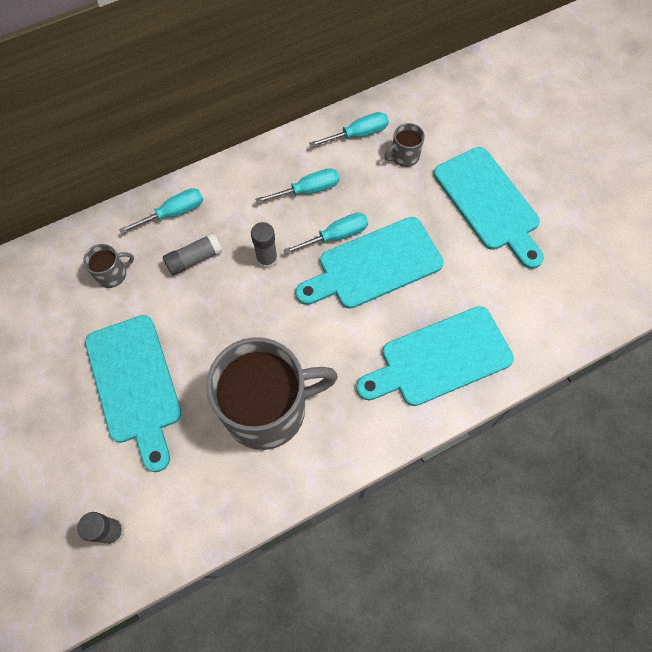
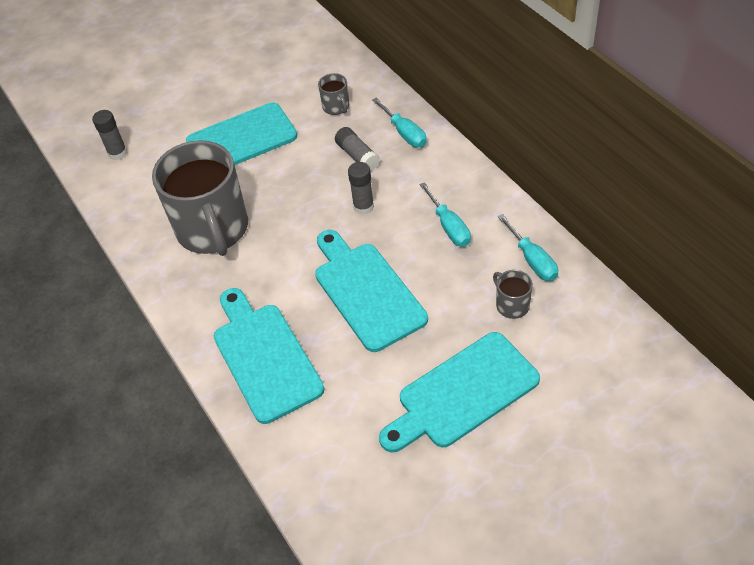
camera: 90 degrees right, 15 degrees down
turquoise screwdriver [284,213,368,255] -> none

